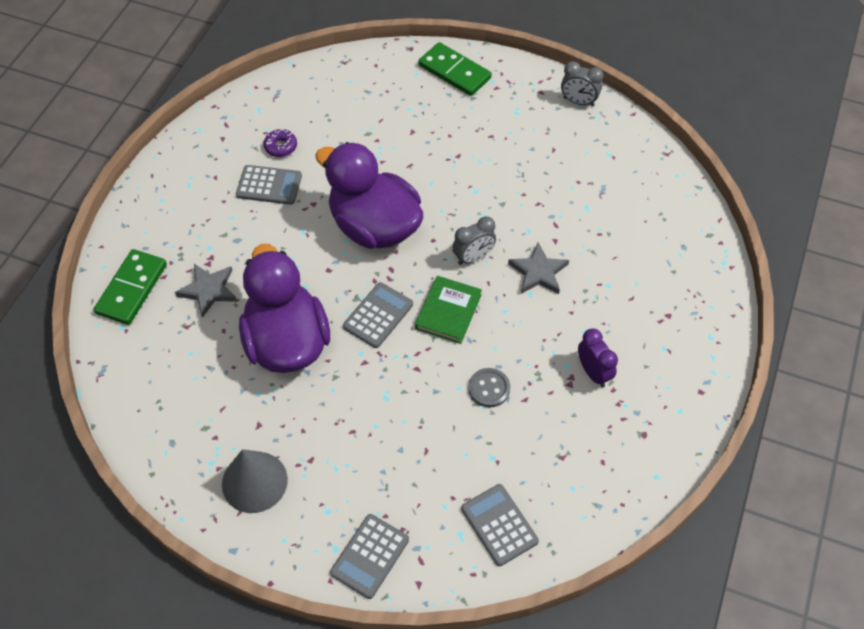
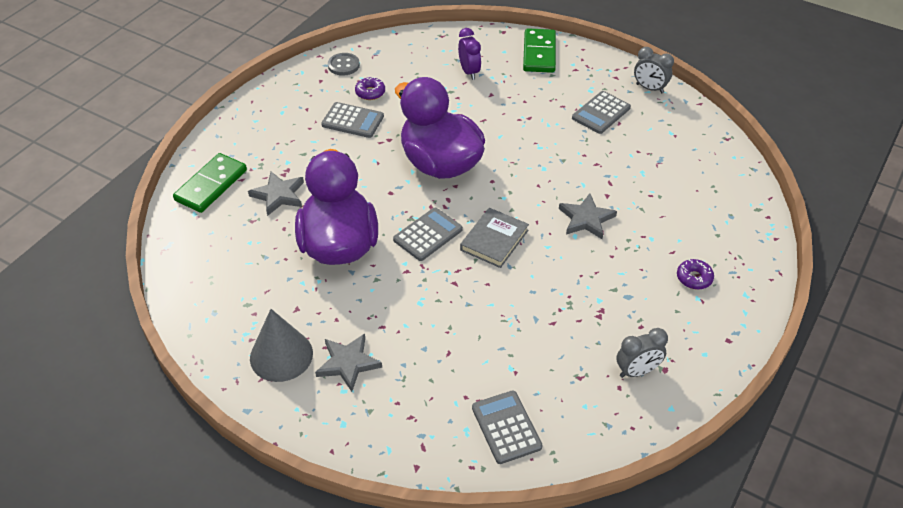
camera: 10 degrees right, 10 degrees down
grey calculator [330,514,409,599] -> grey calculator moved to [572,91,631,134]
green book [415,276,482,344] -> grey book [460,208,529,268]
green domino [418,42,492,96] -> green domino turned 45 degrees clockwise [523,28,556,73]
grey clock [452,216,496,265] -> grey clock moved to [616,328,668,378]
grey button [468,368,510,407] -> grey button moved to [328,53,360,76]
purple clock [578,329,618,387] -> purple clock moved to [458,28,481,80]
none -> grey star [315,333,382,392]
none -> purple donut [677,259,714,290]

